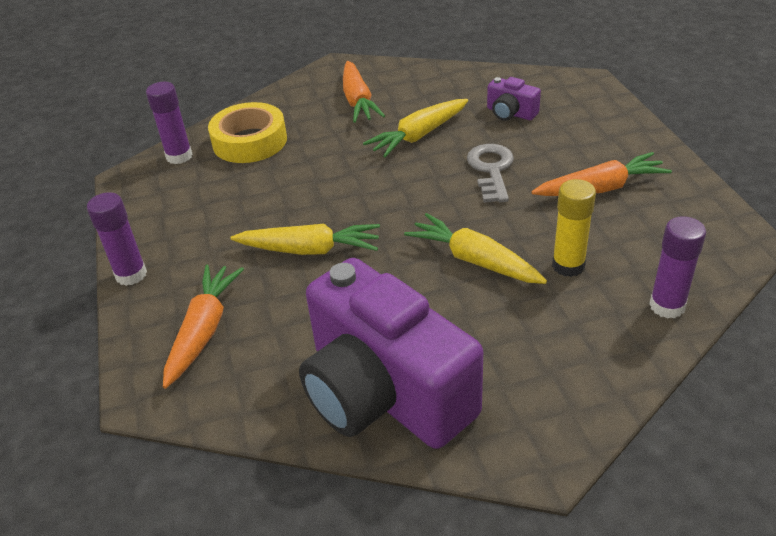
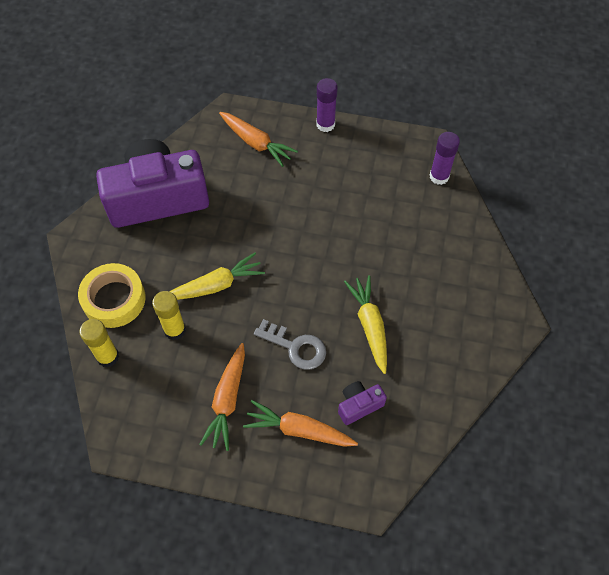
camera: 115 degrees right, 20 degrees up
yellow tape [208,102,287,163] -> yellow tape moved to [78,263,146,328]
yellow carrot [230,224,380,255] -> none
orange carrot [343,61,385,123] -> orange carrot moved to [243,400,358,447]
purple glue stick [649,216,706,319] -> yellow glue stick [79,319,119,368]

